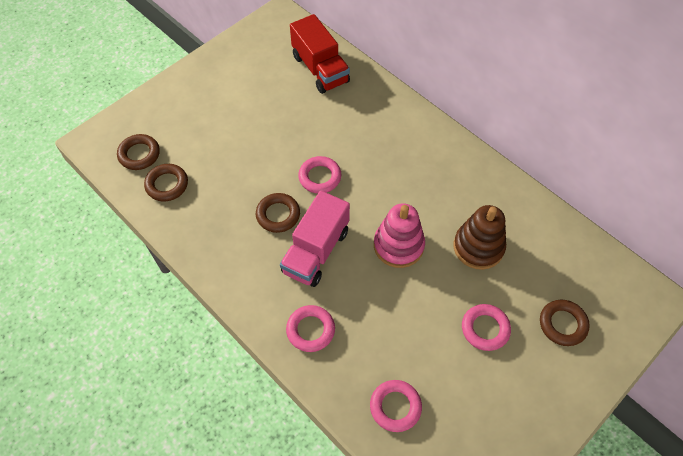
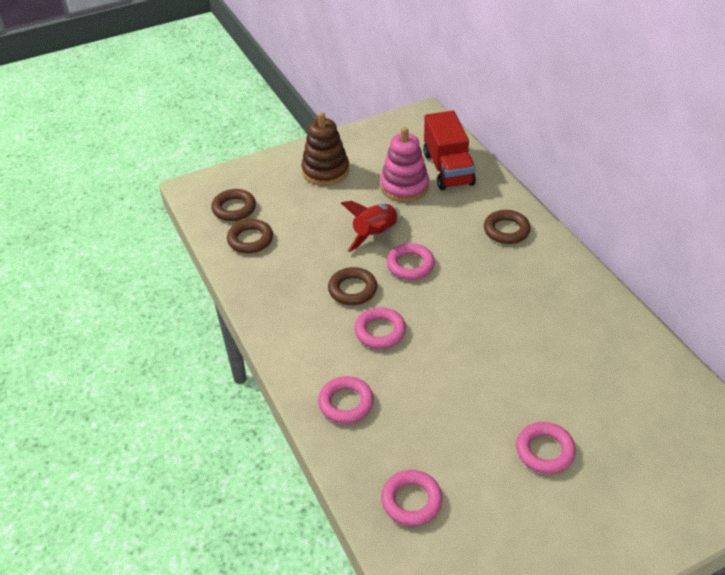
camera: 20 degrees right, 15 degrees down
pink truck [280,191,350,287] -> pink ring [354,307,406,349]
pink stacking toy [374,204,425,268] -> pink stacking toy moved to [380,127,429,202]
brown stacking toy [454,205,506,270] -> brown stacking toy moved to [301,112,349,186]
brown ring [540,300,590,346] -> brown ring moved to [484,210,531,244]
none -> red rocket [341,201,400,252]

